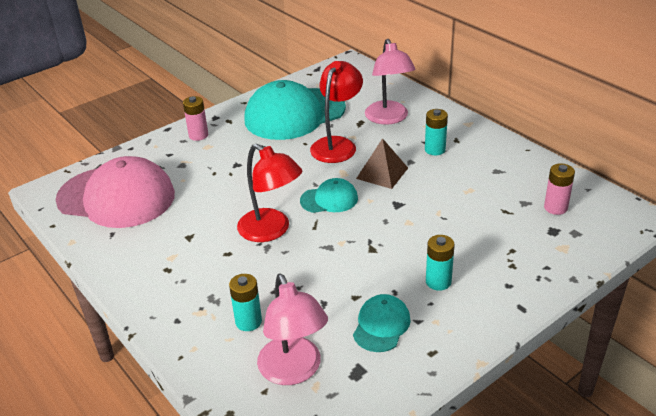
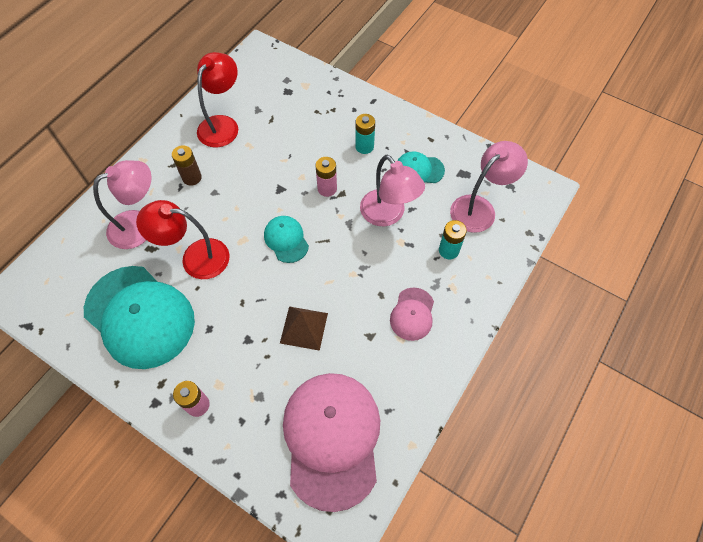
camera: 110 degrees left, 25 degrees up
red lamp [237,144,302,242] -> red lamp moved to [197,52,238,147]
brown pyramid [356,138,408,189] -> brown pyramid moved to [280,307,328,351]
turquoise battery [425,109,448,155] -> brown battery [172,145,202,186]
pink battery [544,163,575,215] -> pink battery moved to [315,157,337,197]
none -> pink lamp [360,155,425,226]
none -> pink cap [390,287,434,341]

